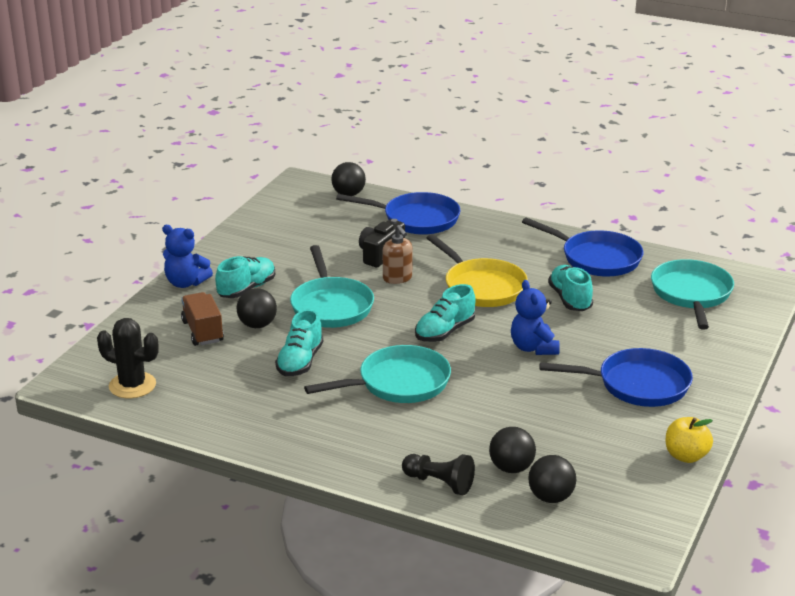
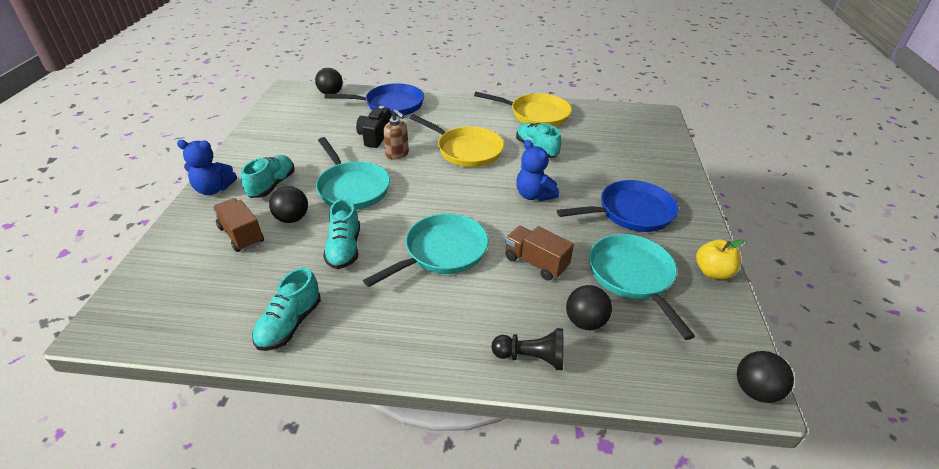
camera: 20 degrees left, 10 degrees up
black cactus [97,318,159,398] -> none
turquoise shoe [415,284,475,342] -> turquoise shoe moved to [252,267,321,351]
blue pan [522,218,644,277] -> yellow pan [474,92,572,127]
black ball [528,455,576,503] -> black ball moved to [737,351,794,403]
turquoise pan [651,259,734,330] -> turquoise pan moved to [589,234,695,340]
none -> brown truck [505,226,574,281]

